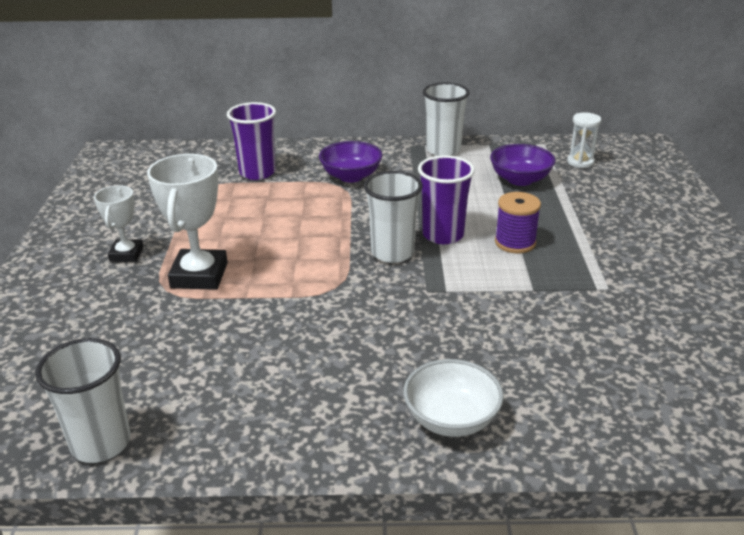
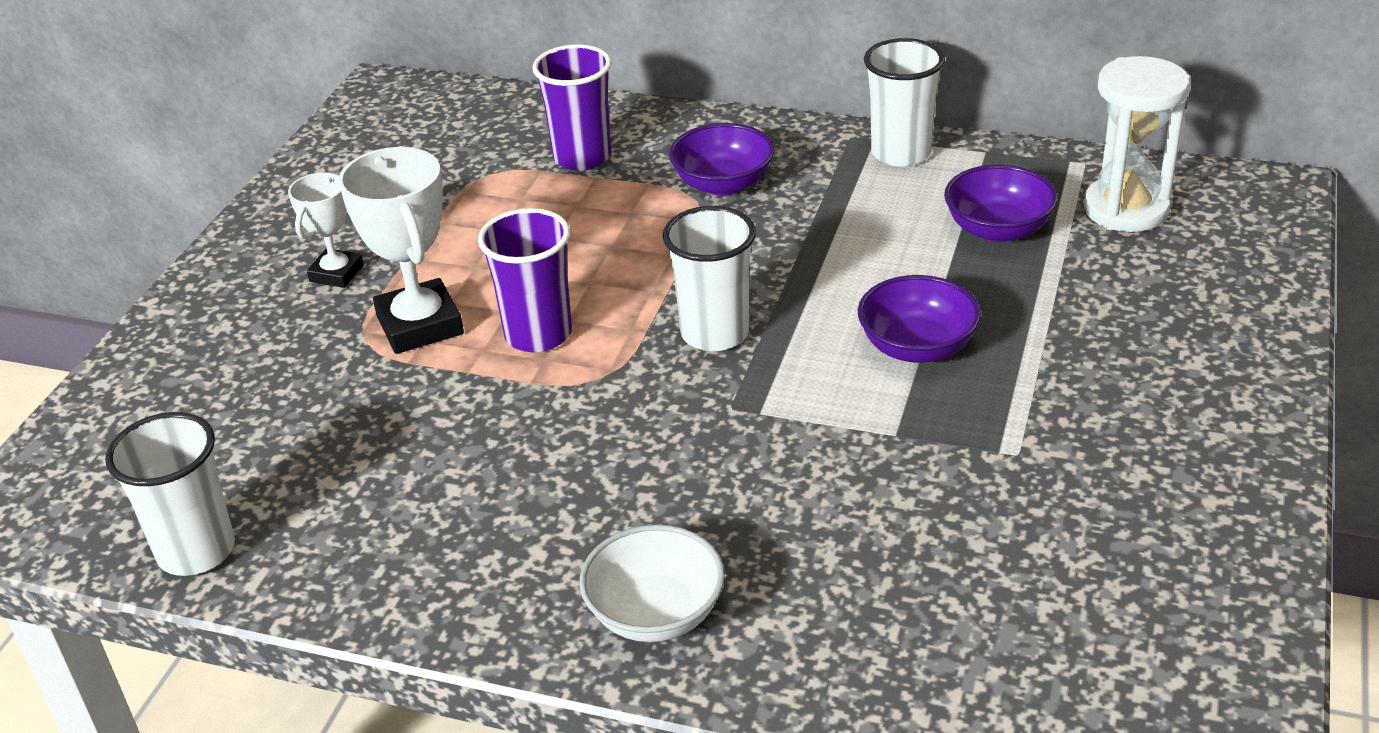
camera: 20 degrees right, 5 degrees up
white trophy [147,154,228,290] -> white trophy turned 45 degrees counterclockwise [338,147,464,354]
purple cup [418,155,475,244] -> purple cup moved to [478,208,572,352]
purple spool [495,192,541,253] -> purple bowl [858,275,981,363]
white hourglass [567,112,601,168] -> white hourglass [1084,56,1190,232], size x1.76

